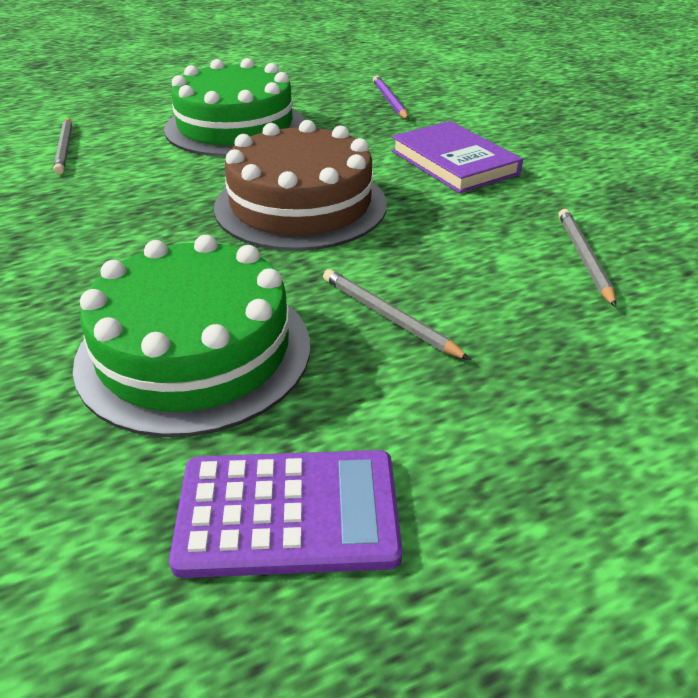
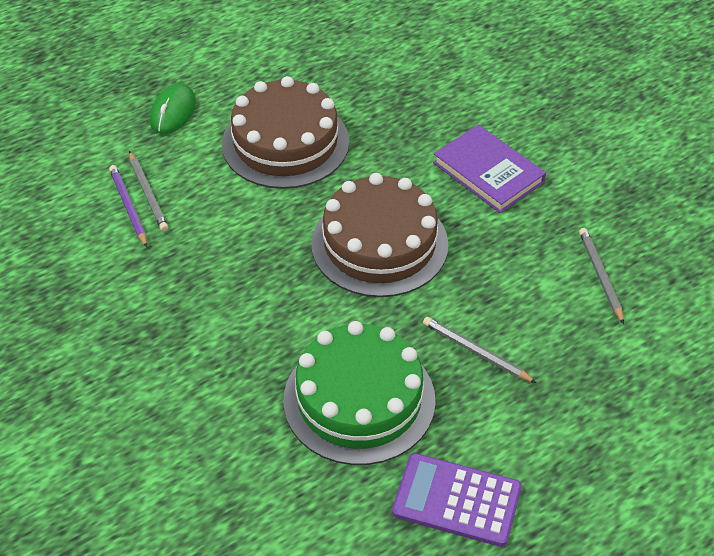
camera: 10 degrees left, 10 degrees up
green cake [164,58,305,156] -> brown cake [222,76,349,189]
purple calculator [169,450,402,578] -> purple calculator turned 150 degrees counterclockwise [392,453,522,547]
purple pencil [373,75,409,120] -> purple pencil moved to [109,165,147,247]
none -> green mouse [150,84,196,134]

